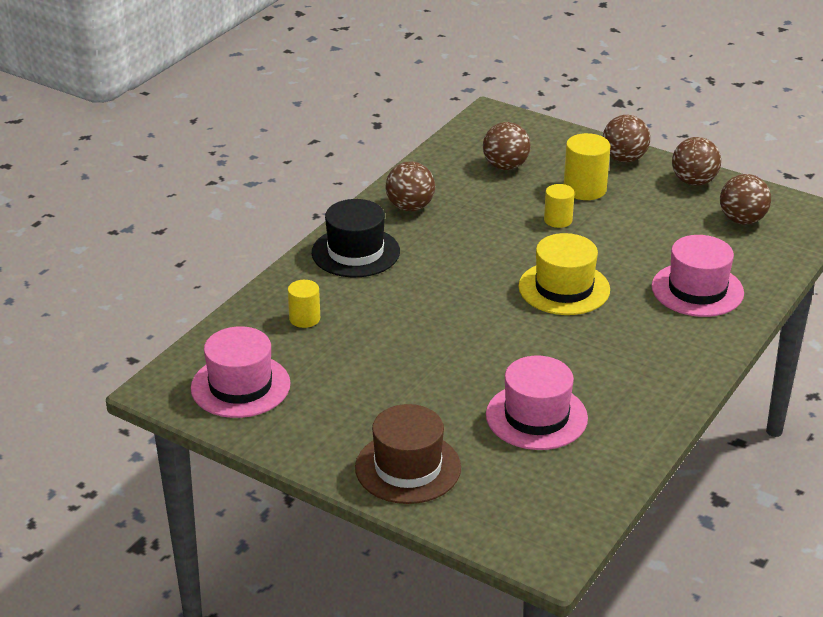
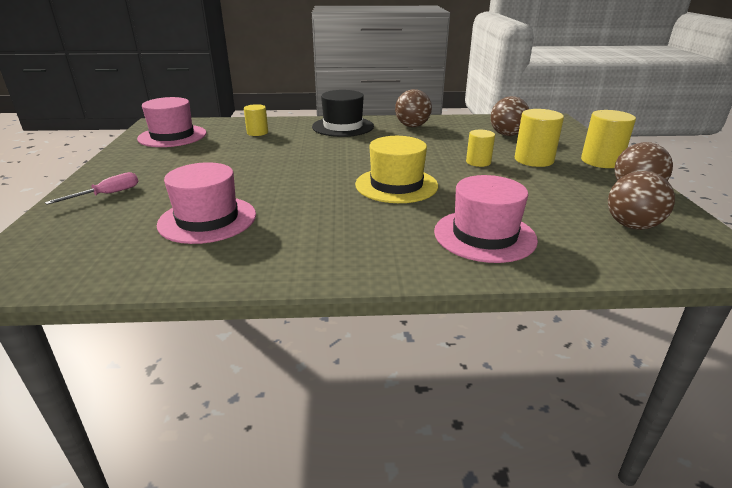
camera: 55 degrees right, 5 degrees down
brown hat [355,404,461,504] -> pink screwdriver [45,172,139,205]
brown ball [603,115,650,162] -> yellow cylinder [581,110,636,168]

